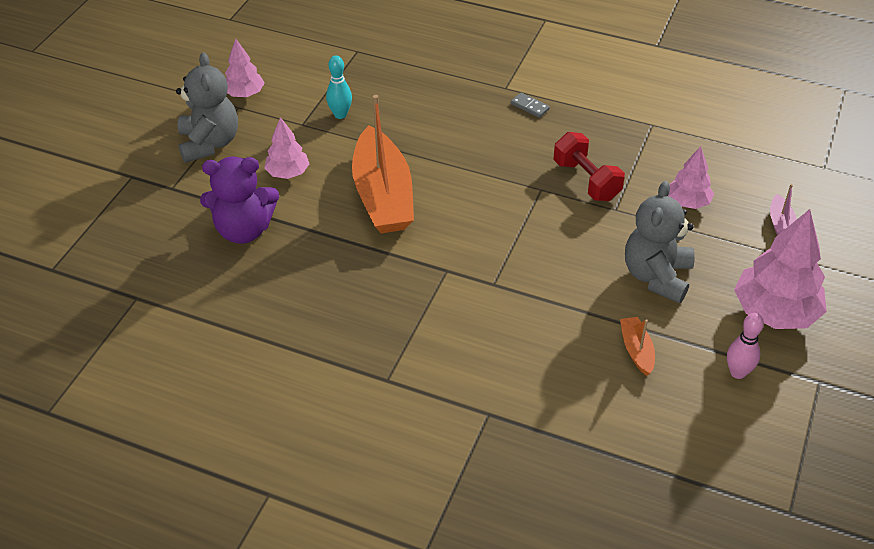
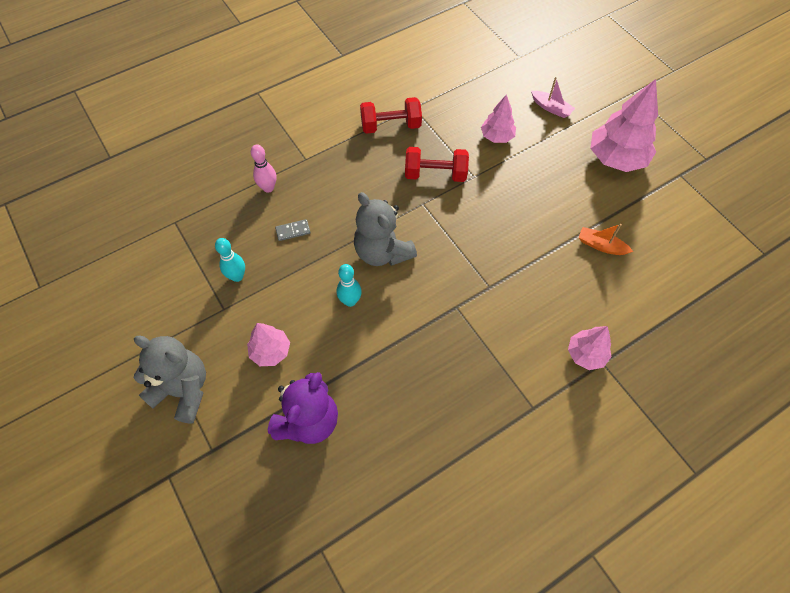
camera: 55 degrees left, 15 degrees up
pink tree [225,39,265,97] -> pink tree moved to [568,326,612,370]
orange boat [352,95,414,233] -> turquoise bowling pin [336,264,362,307]
grey domino [511,92,550,118] -> grey domino moved to [275,219,310,241]
grey teddy bear [625,181,695,303] -> grey teddy bear moved to [354,192,417,266]
pink bowling pin [727,313,764,379] -> pink bowling pin moved to [251,144,276,193]
none -> red dumbbell [360,97,422,134]

